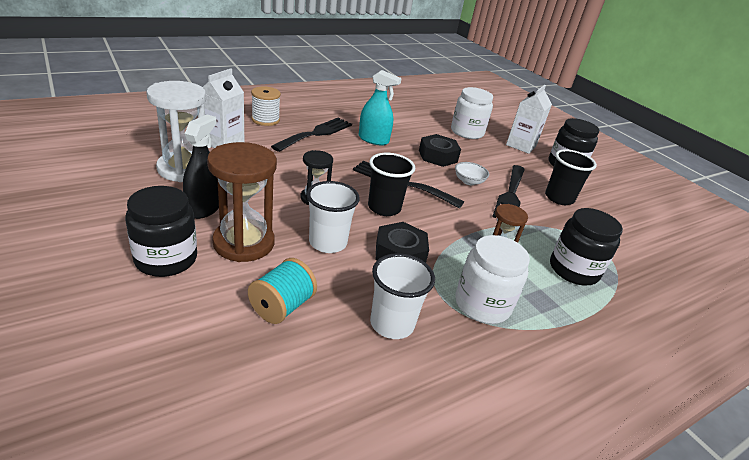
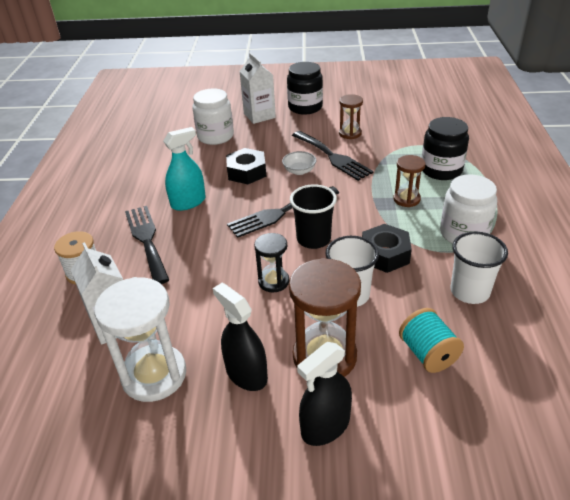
camera: 50 degrees left, 5 degrees up
black jar [125,186,197,277] -> black spray bottle [297,342,352,446]
black cup [545,149,597,205] -> brown hourglass [339,94,363,139]

